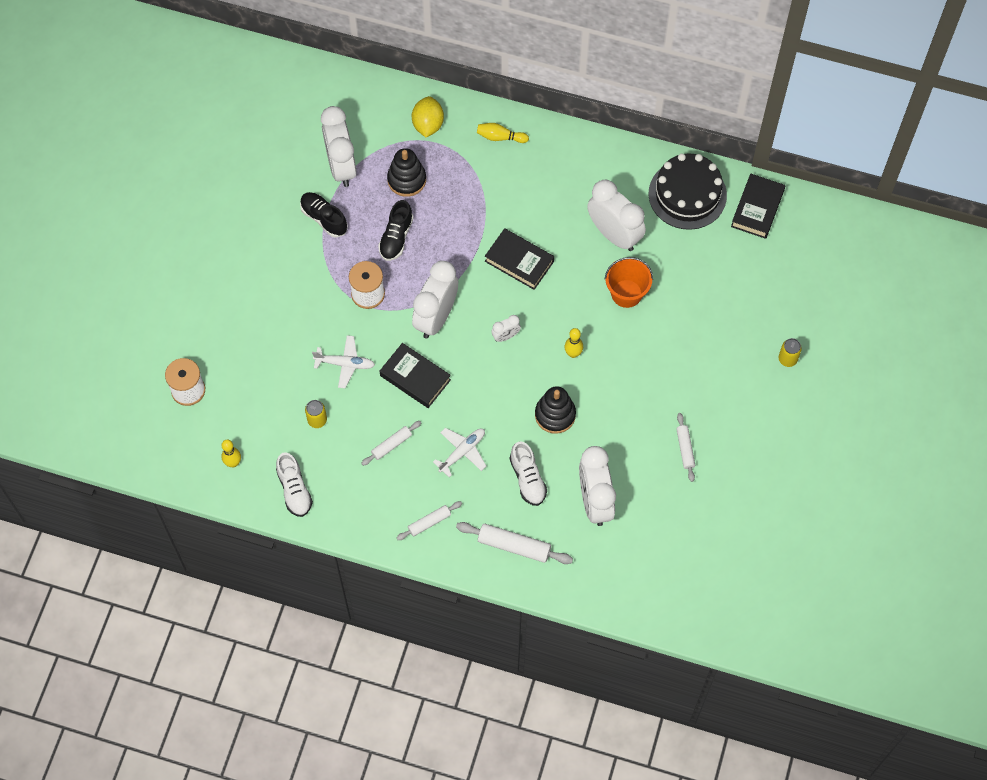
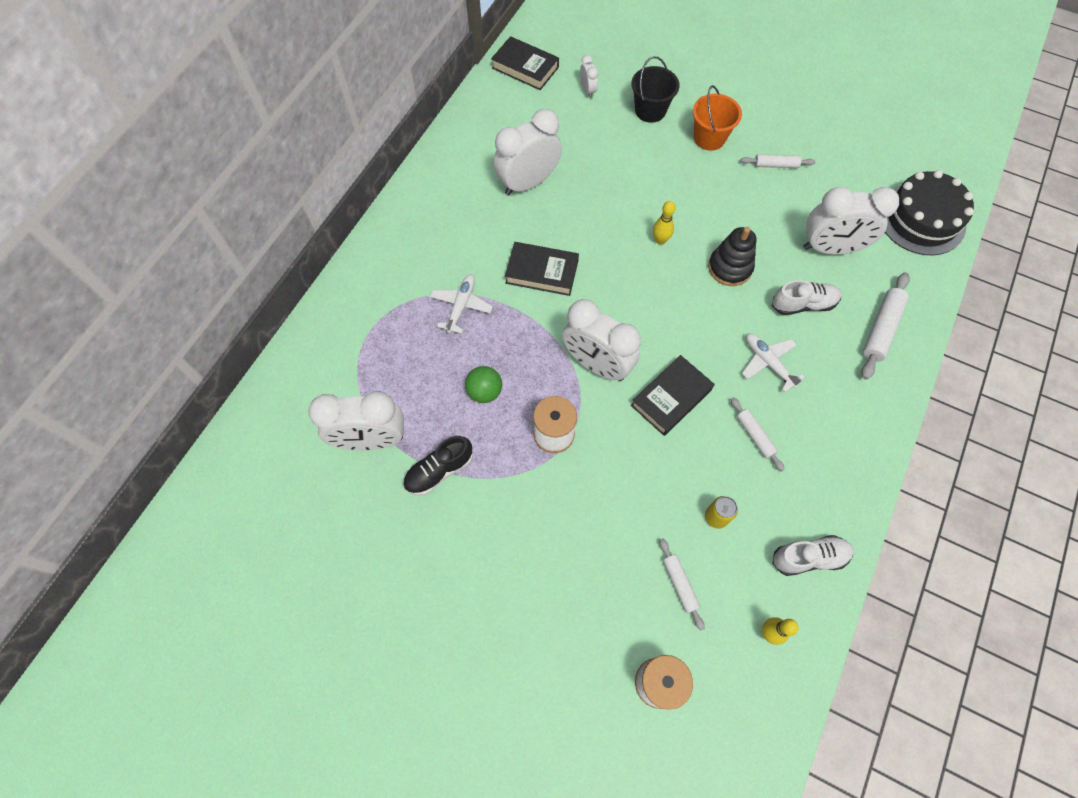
camera: 80 degrees left, 0 degrees up
white plane [312,335,375,388] -> white plane moved to [430,274,493,334]
black shoe [378,200,414,261] -> green ball [465,366,502,403]
black stacking toy [387,148,426,197] -> none
white rolling pin [397,501,462,540] -> white rolling pin moved to [659,538,704,631]
yellow lemon [412,96,444,137] -> none
yellow bowling pin [477,123,529,143] -> none
black book [485,228,554,290] -> black book turned 60 degrees clockwise [505,242,579,296]
white clock [491,315,521,342] -> white clock moved to [580,55,598,98]
orange bucket [605,257,653,308] -> orange bucket moved to [693,85,742,151]
black cake [649,153,727,230] -> black cake moved to [885,170,974,255]
yellow can [779,338,802,367] -> none
none -> black bucket [631,56,680,123]

